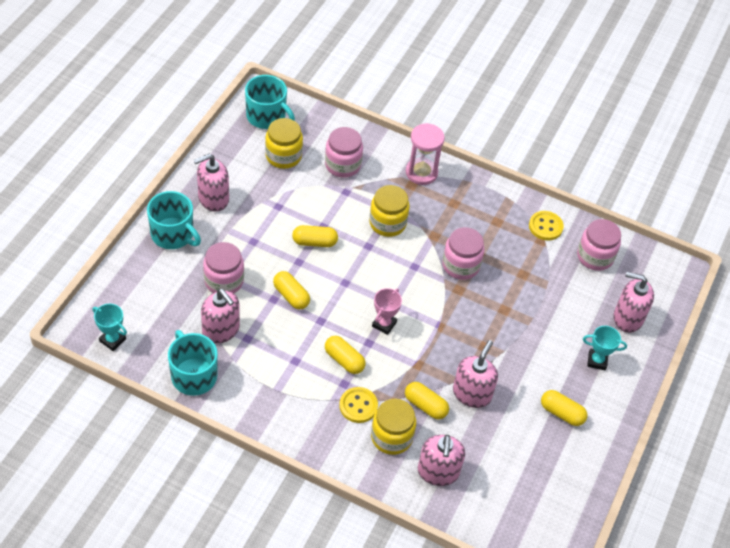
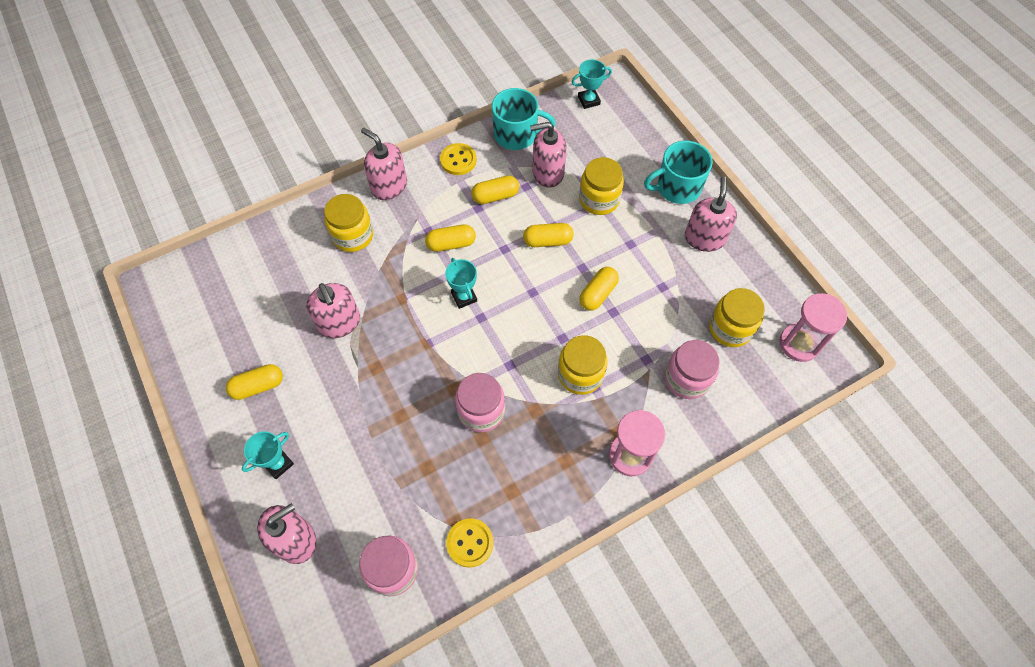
camera: 130 degrees right, 10 degrees up
pink jar [203,242,244,293] -> yellow jar [579,157,624,215]
turquoise mug [245,75,295,129] -> pink hourglass [779,293,847,362]
yellow button [339,387,378,423] -> yellow button moved to [440,143,477,175]
pink trophy [372,288,402,335] -> turquoise trophy [445,258,477,309]
yellow capsule [405,382,449,419] -> yellow capsule moved to [471,175,519,204]
pink soap dispenser [418,435,465,486] -> pink soap dispenser moved to [361,128,407,200]

